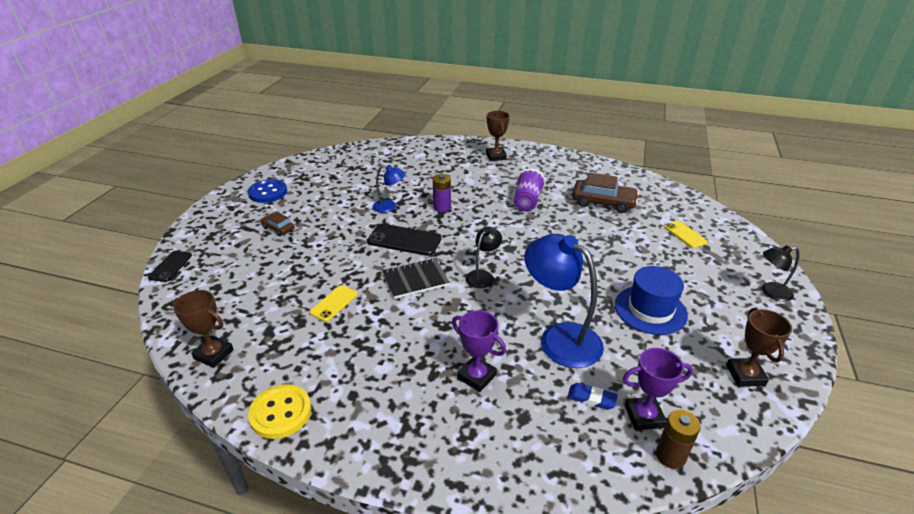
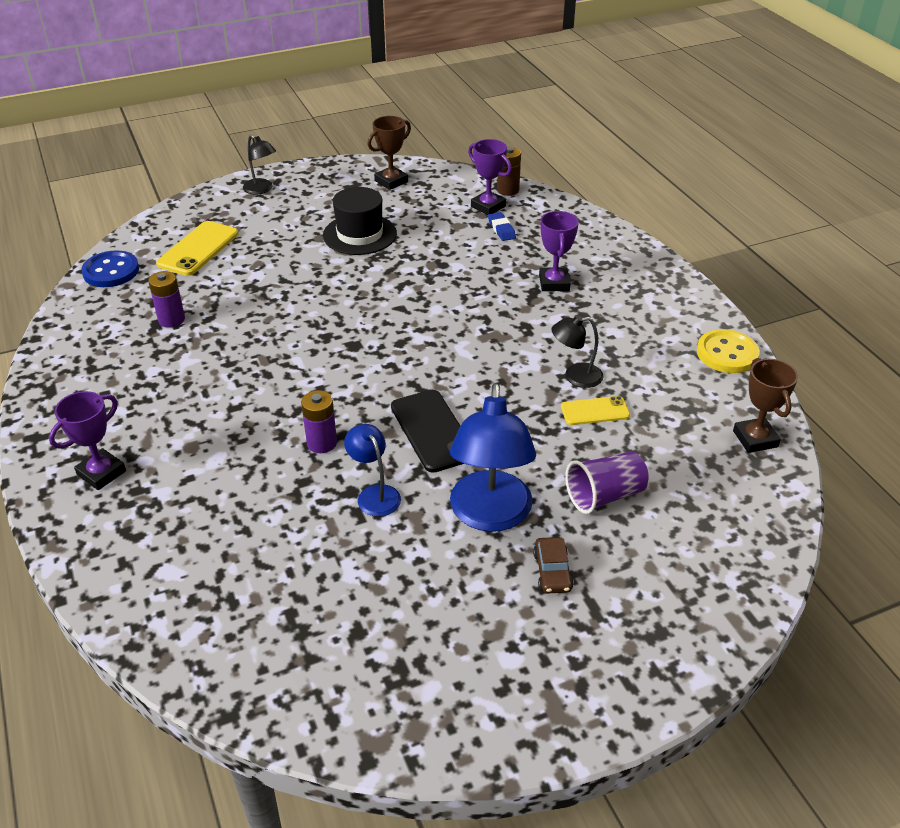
camera: 130 degrees left, 5 degrees up
black phone [148,251,192,282] -> none
blue button [248,179,287,203] -> blue button moved to [81,251,139,287]
black notebook [382,258,450,299] -> none
black lamp [465,227,502,288] -> black lamp moved to [551,315,604,388]
brown trophy [486,111,510,161] -> purple trophy [49,391,126,490]
purple cup [514,169,546,211] -> purple cup moved to [565,451,649,514]
blue lamp [524,234,604,368] -> blue lamp moved to [450,383,536,532]
brown car [572,173,639,213] -> purple battery [148,271,185,328]
blue hat [615,266,688,335] -> black hat [323,187,397,255]
yellow phone [664,221,708,248] -> yellow phone [156,221,238,276], size x1.64

